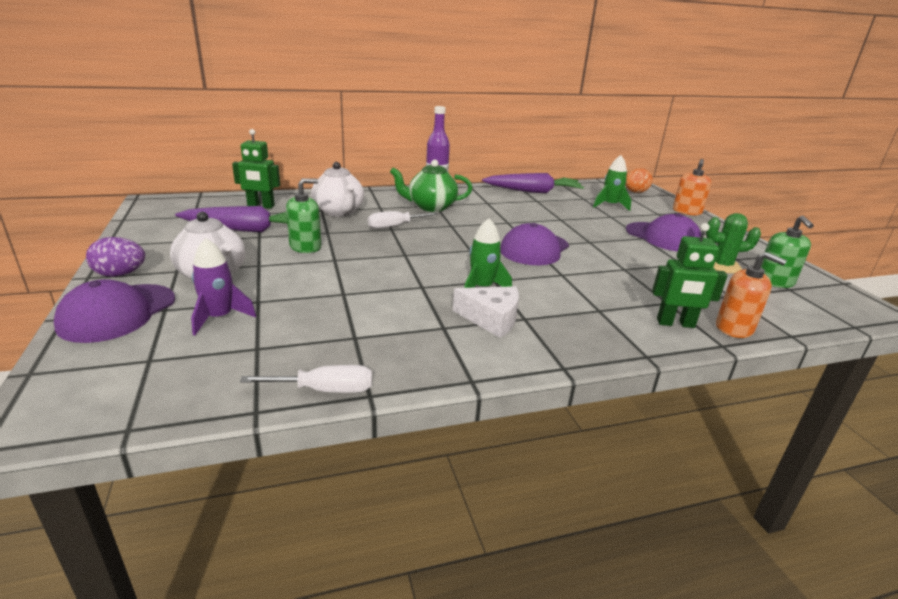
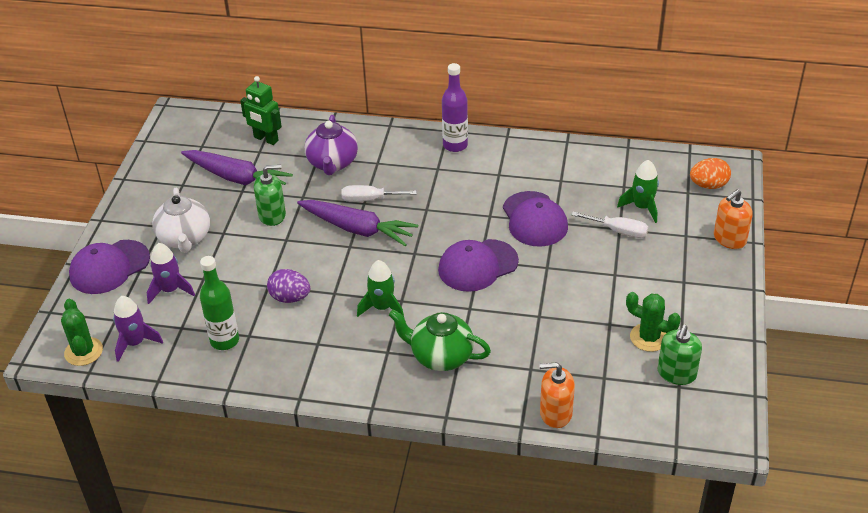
camera: 30 degrees right, 15 degrees up
purple egg [86,237,145,277] -> purple egg moved to [267,269,310,303]
white screwdriver [240,365,372,393] -> white screwdriver moved to [572,212,648,238]
white teapot [311,162,364,217] -> purple teapot [304,115,358,175]
green teapot [390,160,473,212] -> green teapot moved to [389,309,491,371]
white cheese [453,286,519,338] -> none
purple carrot [482,173,584,193] -> purple carrot moved to [297,200,418,246]
purple cap [626,213,701,251] -> purple cap moved to [503,191,568,247]
green robot [652,223,727,328] -> none
orange soap dispenser [716,252,787,338] -> orange soap dispenser turned 120 degrees clockwise [539,362,575,428]
none -> green cactus [61,299,103,366]
none -> purple rocket [113,296,163,362]
none -> green bottle [200,256,239,350]

